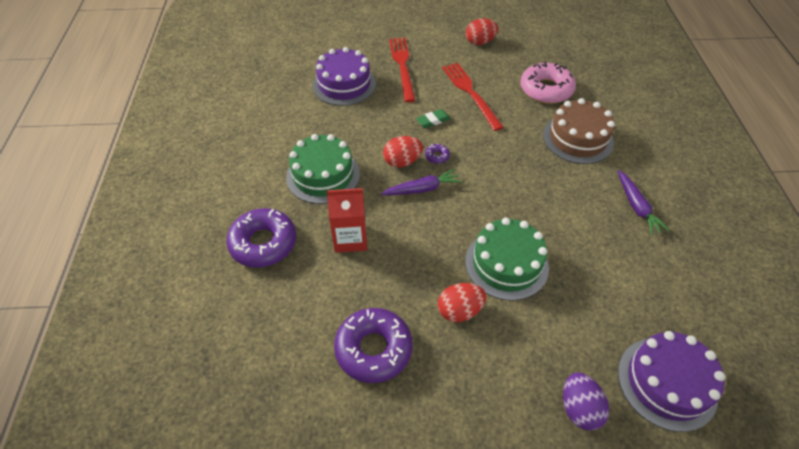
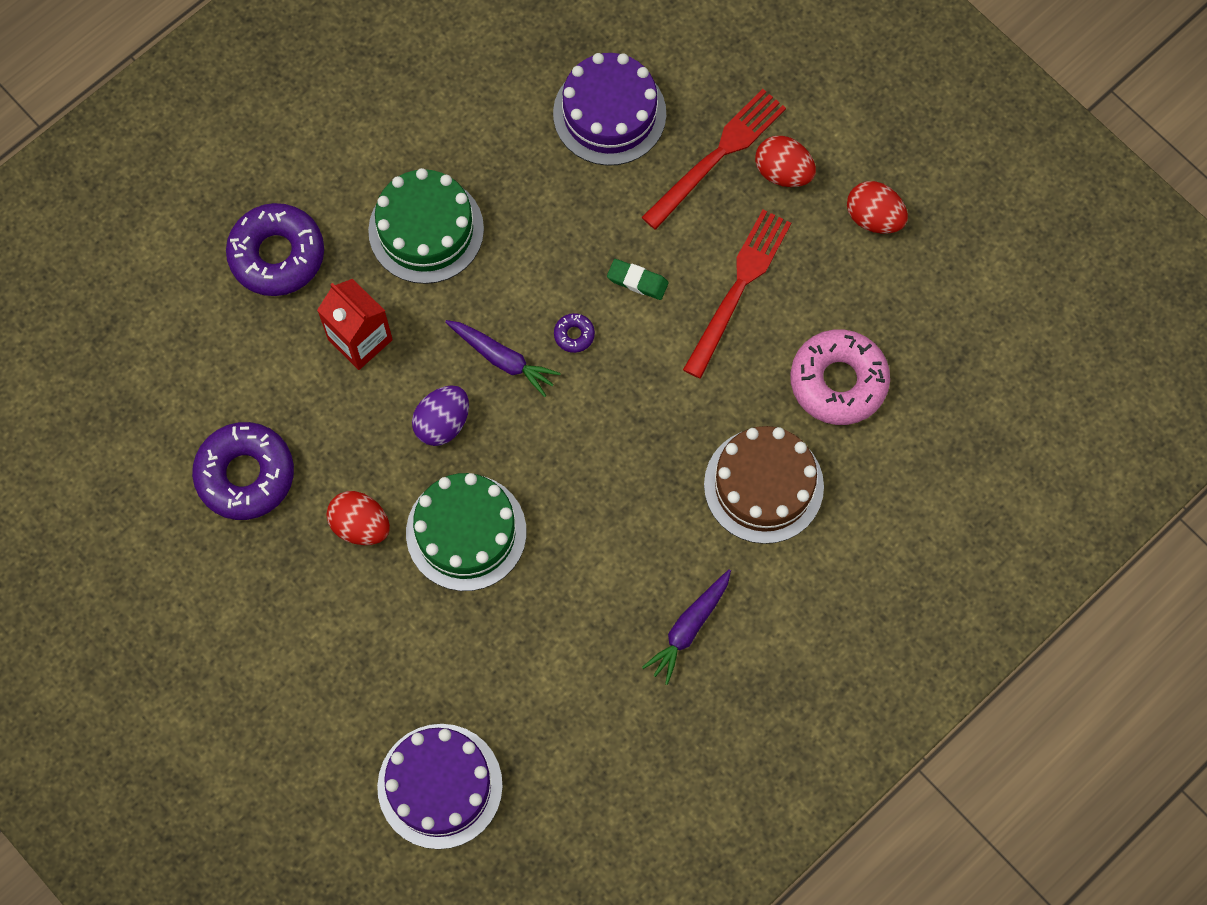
camera: 50 degrees right, 20 degrees up
red egg [383,136,423,168] -> red egg moved to [755,136,816,187]
purple egg [563,372,609,431] -> purple egg moved to [412,385,469,446]

